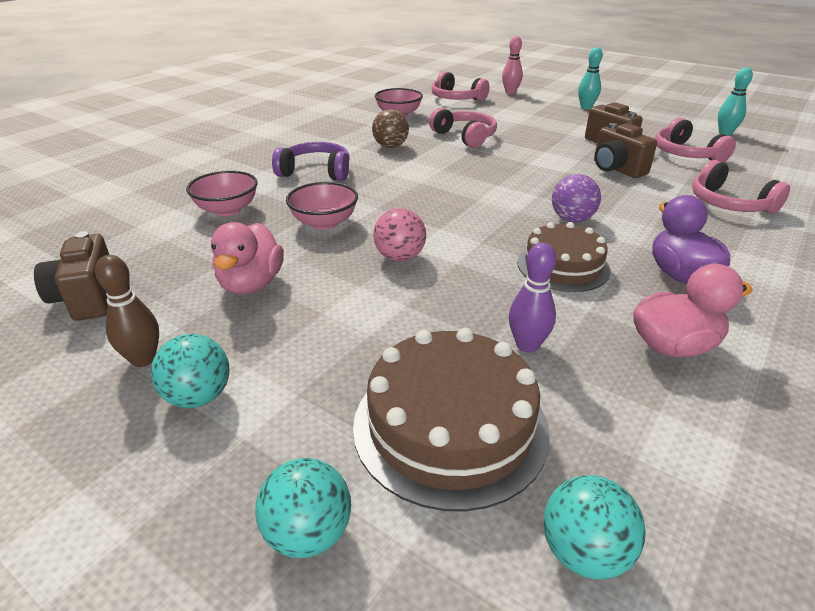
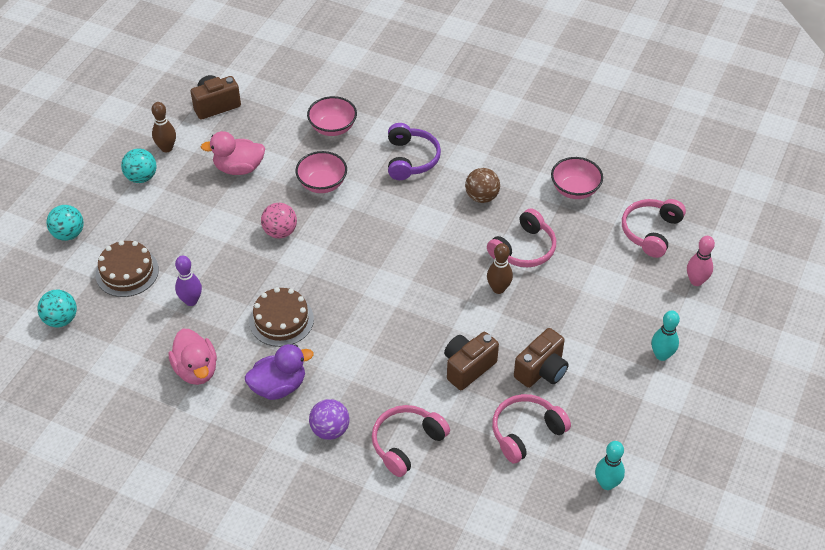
camera: 80 degrees right, 15 degrees up
brown cake [353,328,550,512] -> brown cake [96,240,159,297], size x0.66
purple ball [552,174,601,222] -> purple ball moved to [309,399,350,440]
none -> brown bowling pin [487,243,513,294]

